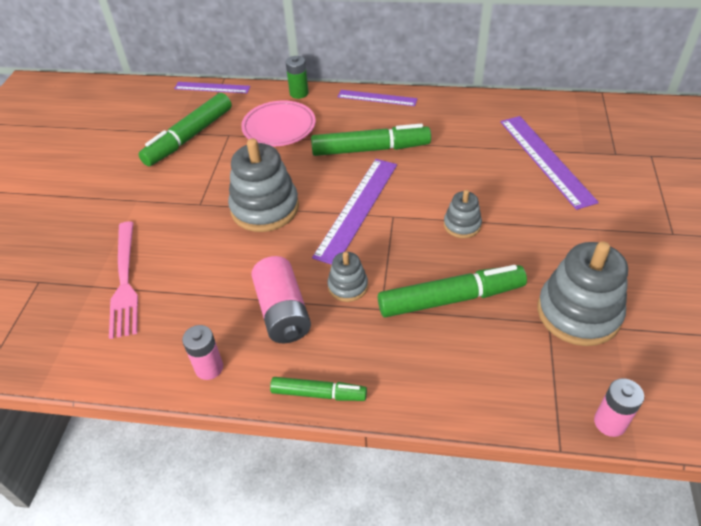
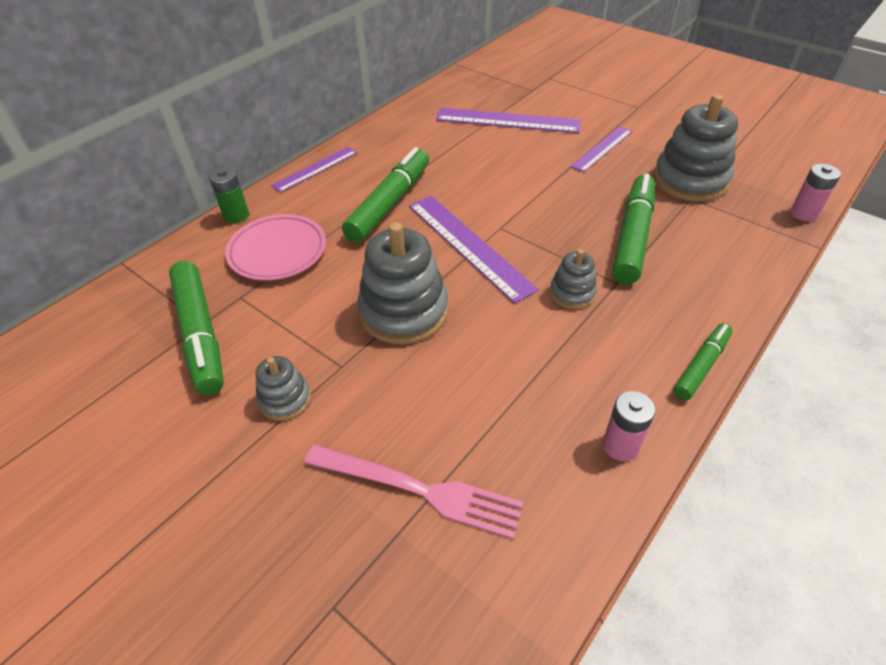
camera: 60 degrees left, 0 degrees up
purple ruler [174,82,251,93] -> purple ruler moved to [570,127,632,173]
pink battery [251,256,311,343] -> none
grey stacking toy [444,190,482,238] -> grey stacking toy moved to [256,356,311,421]

